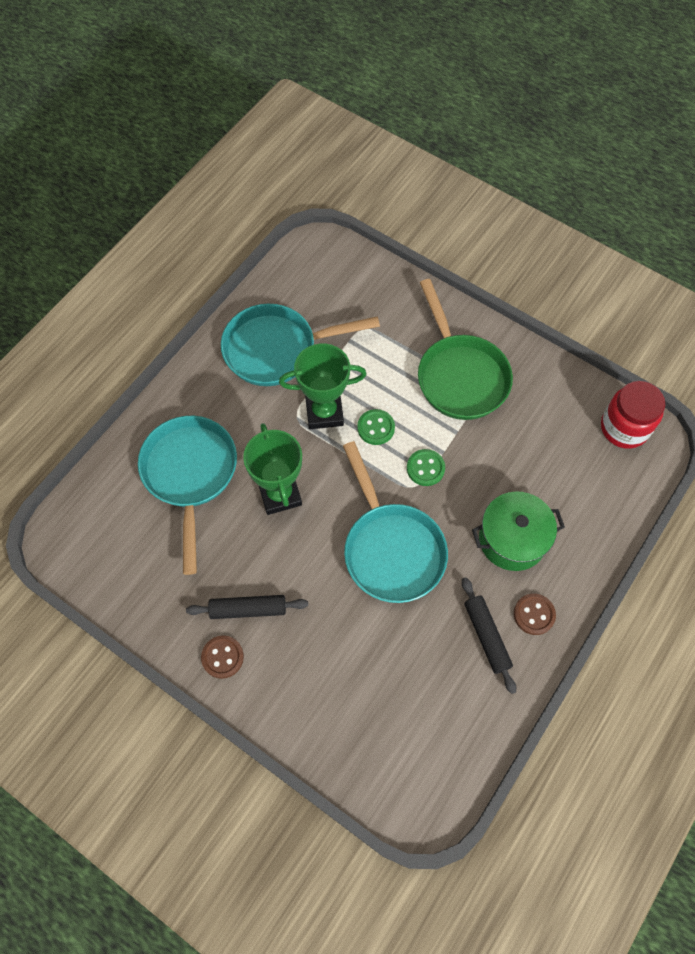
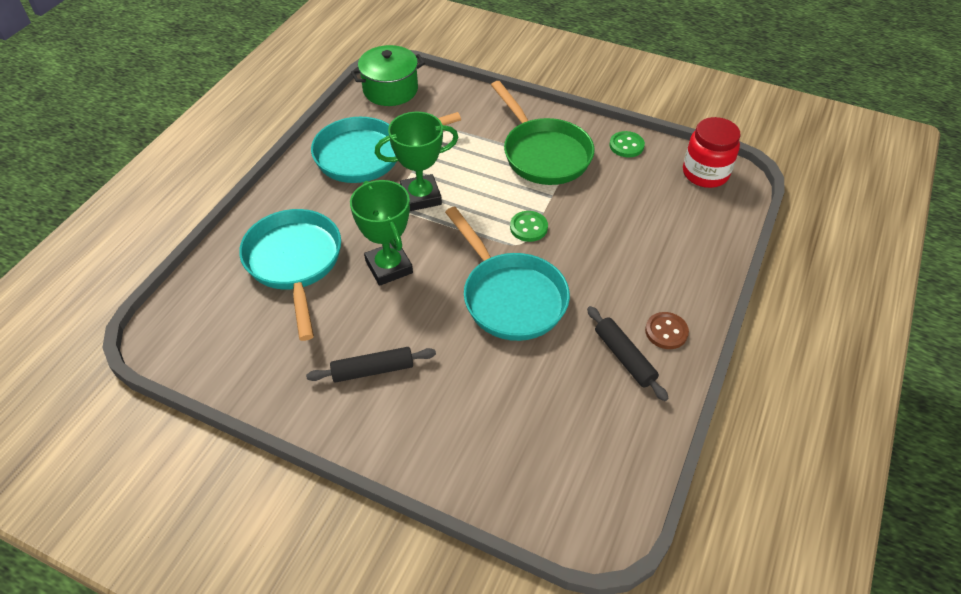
camera: 10 degrees left, 15 degrees down
brown button [201,635,244,679] -> none
green button [357,409,395,445] -> green button moved to [609,131,645,157]
green pot [472,491,565,571] -> green pot moved to [351,45,425,106]

